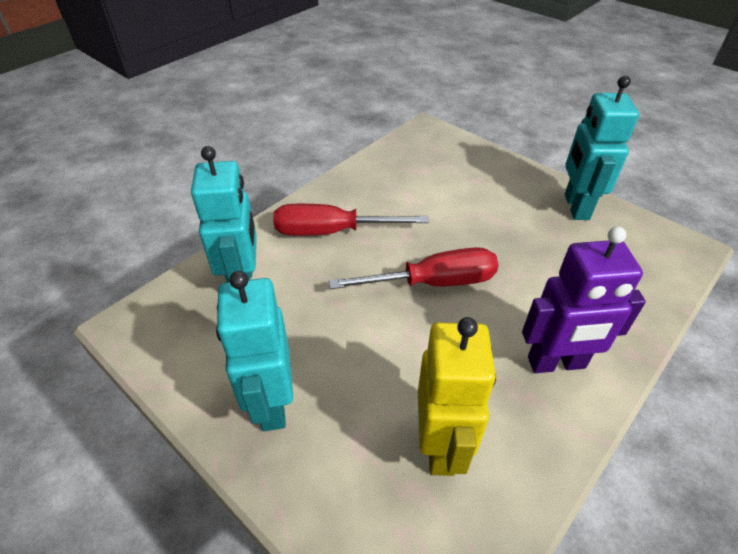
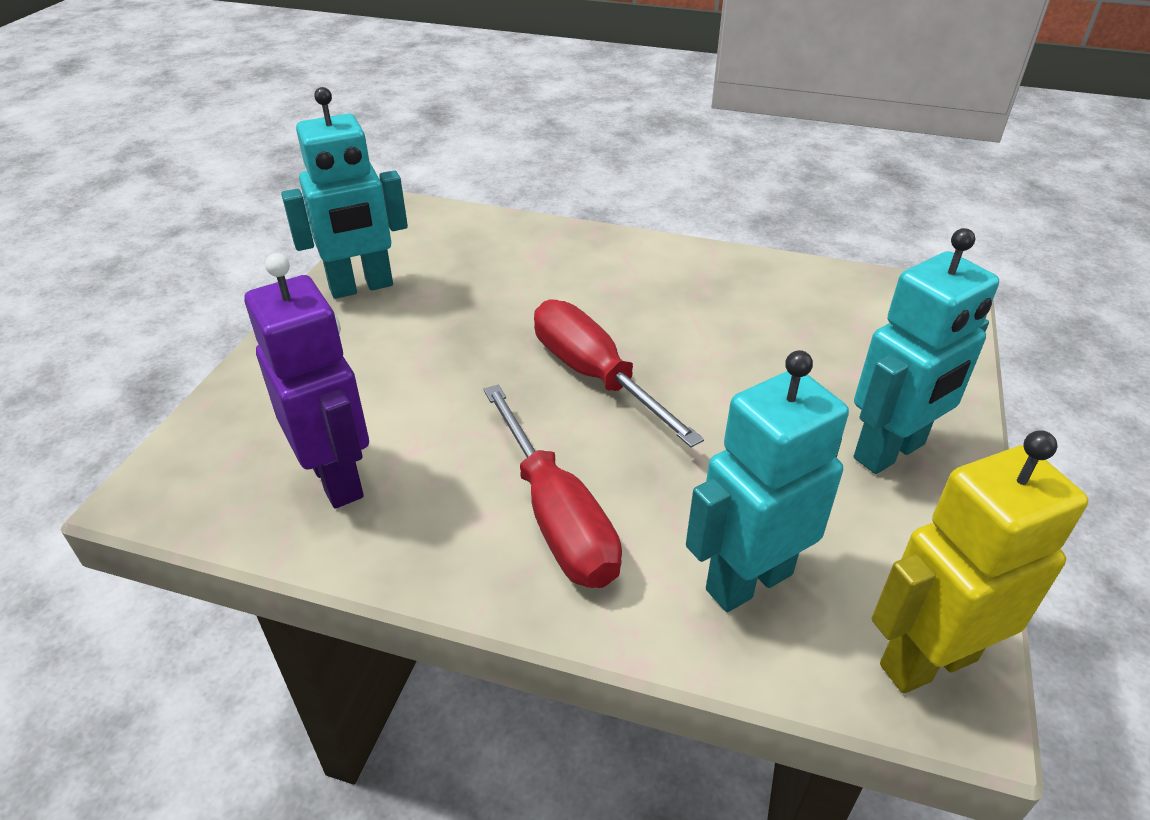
camera: 115 degrees left, 5 degrees down
yellow robot [418,317,496,476] -> yellow robot moved to [872,430,1088,693]
purple robot [522,226,646,373] -> purple robot moved to [244,253,369,508]

